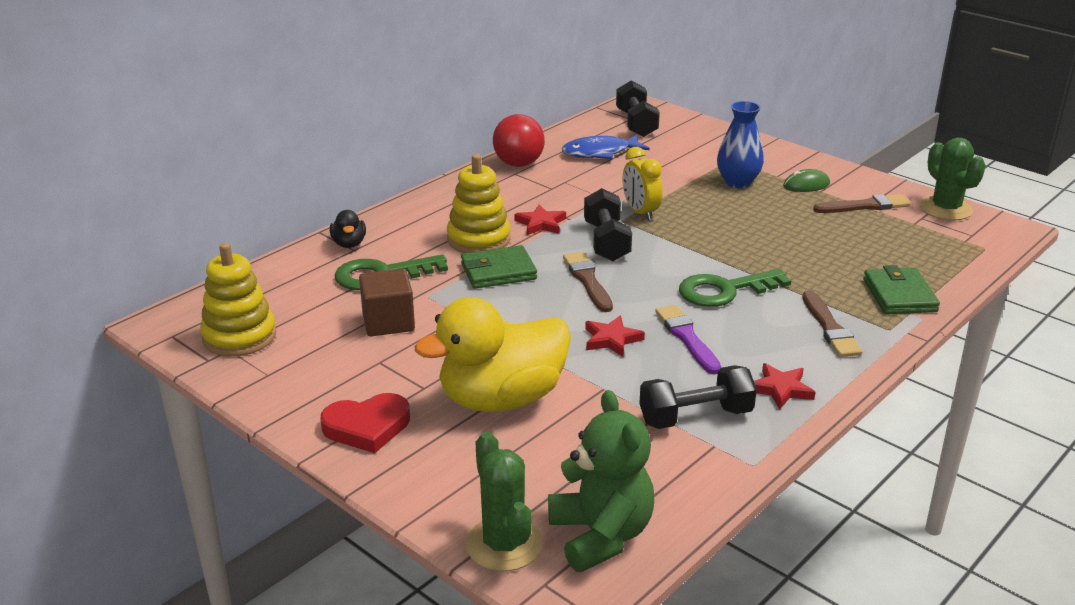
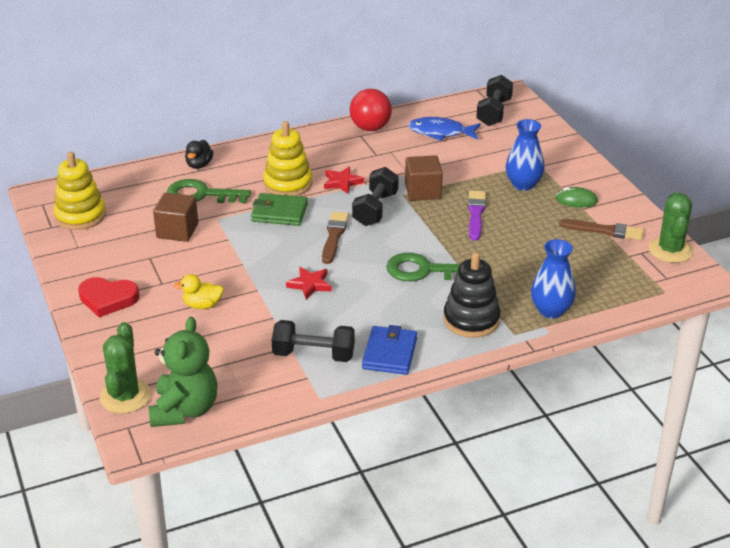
camera: 25 degrees right, 5 degrees up
yellow duck [414,297,571,412] -> yellow duck [174,274,224,309], size x0.43
yellow clock [623,147,663,221] -> brown cube [405,155,443,201]
purple brush [655,305,721,374] -> purple brush moved to [468,190,486,240]
red star [754,363,815,410] -> blue wallet [362,325,417,375]
brown brush [802,290,863,357] -> black stacking toy [443,252,501,338]
green wallet [863,265,940,314] -> blue vase [531,239,576,319]

